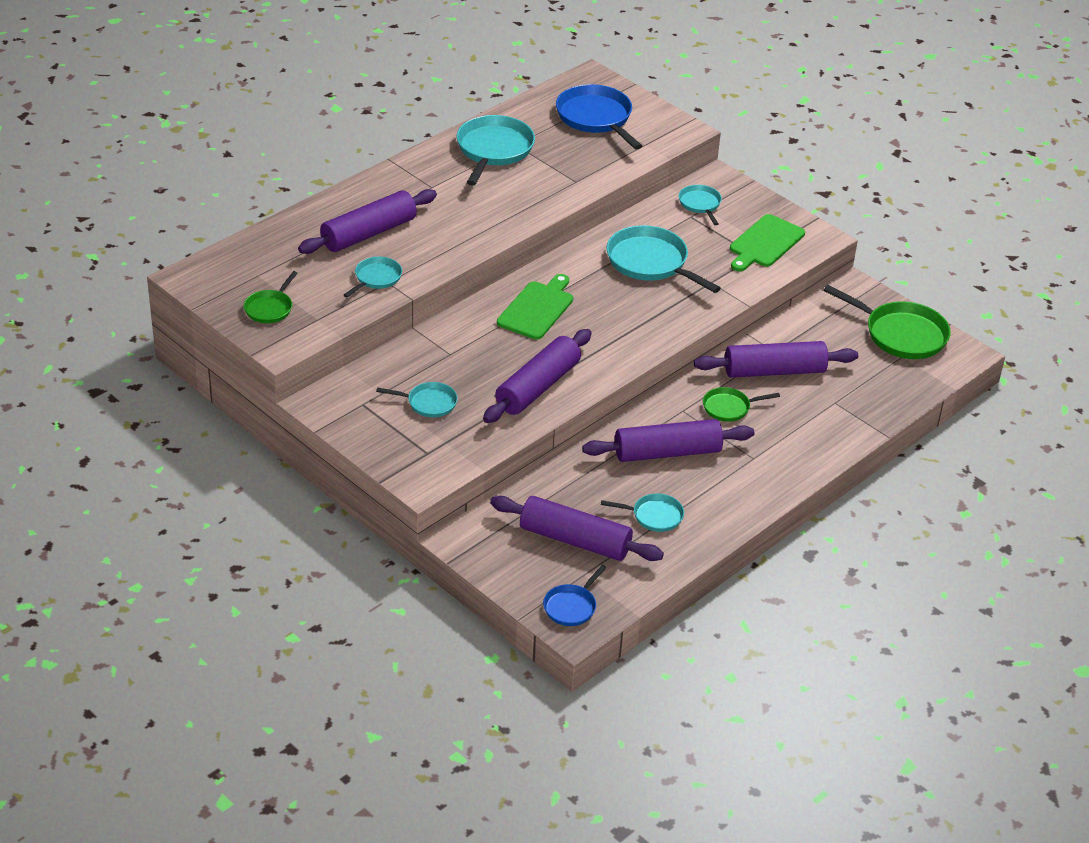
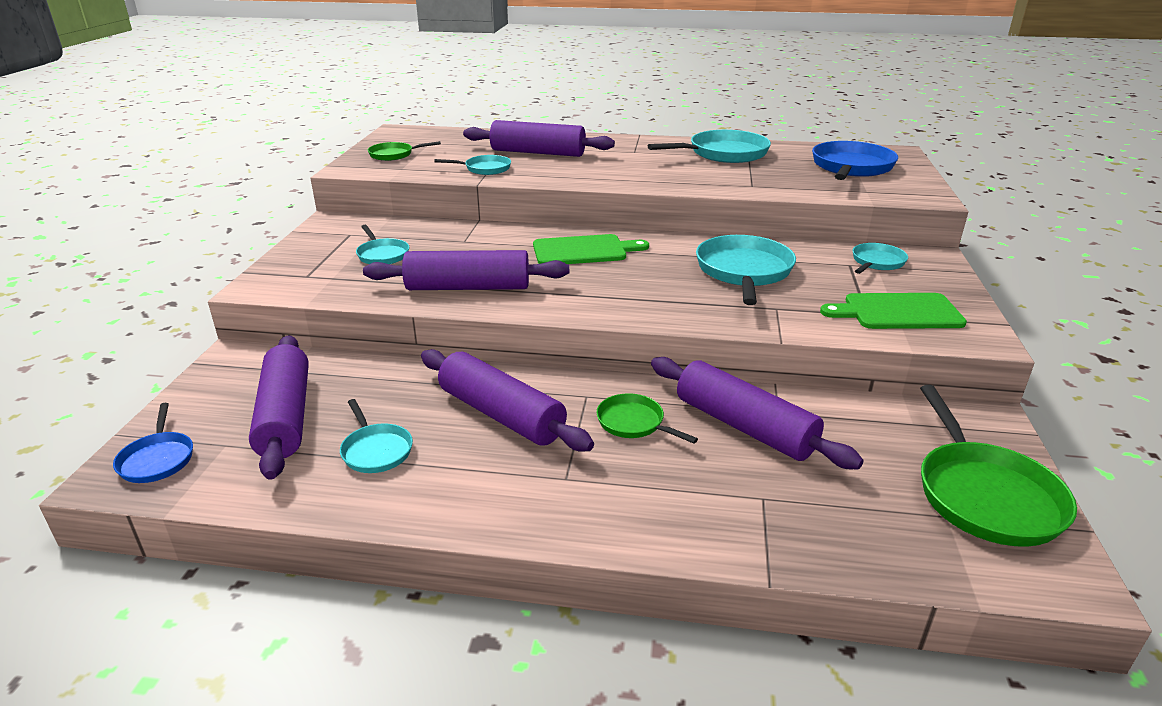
camera: 55 degrees right, 10 degrees down
blue pan [543,565,606,626] -> blue pan turned 105 degrees counterclockwise [113,403,193,483]

